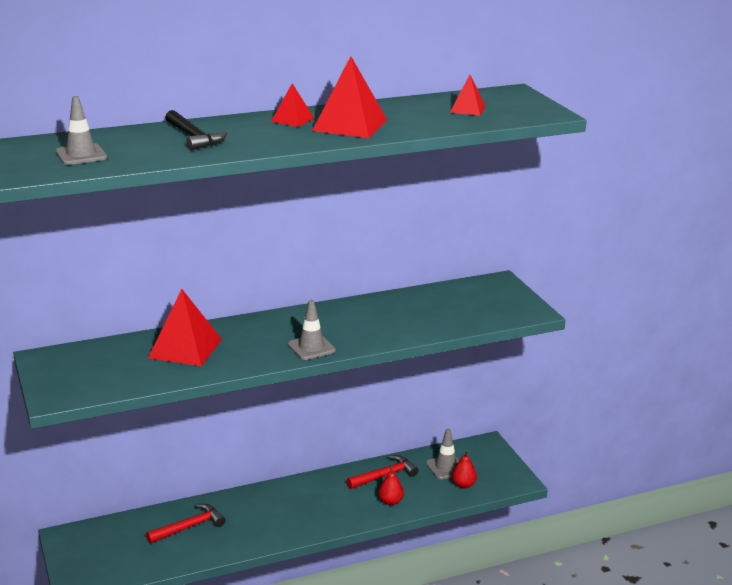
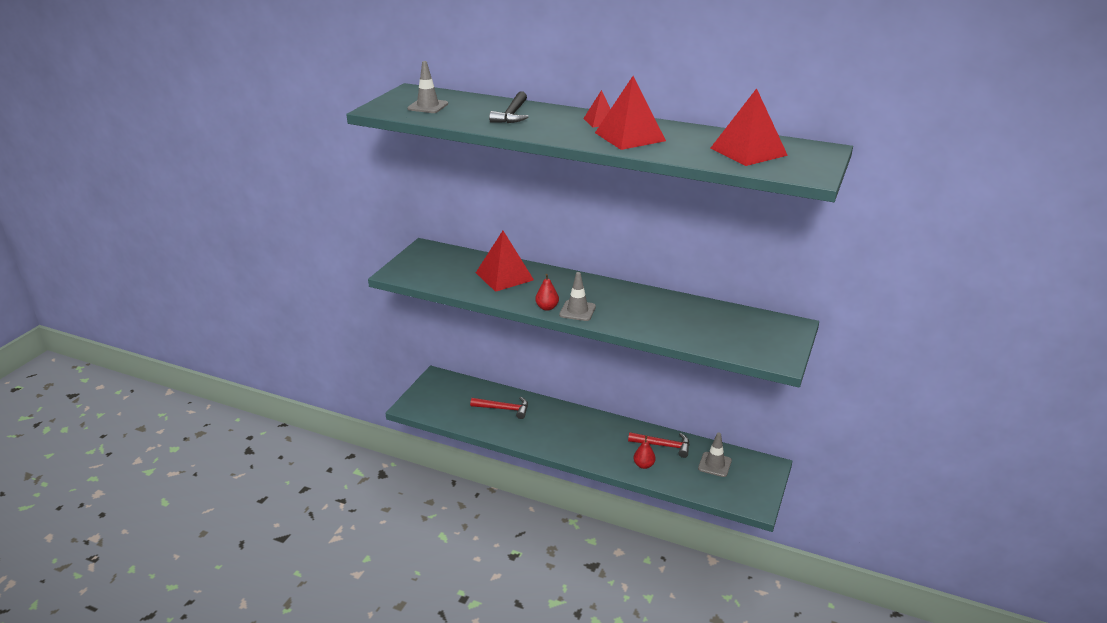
camera: 45 degrees right, 5 degrees up
red pyramid [450,74,486,116] -> red pyramid [711,88,788,166], size x1.85
red pear [452,450,477,488] -> red pear moved to [535,274,559,311]

